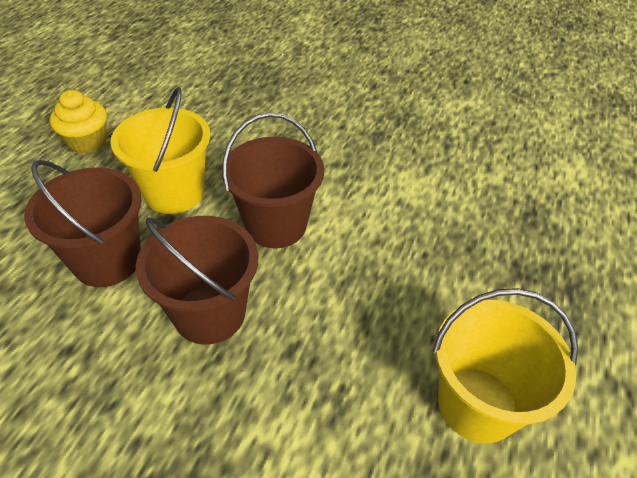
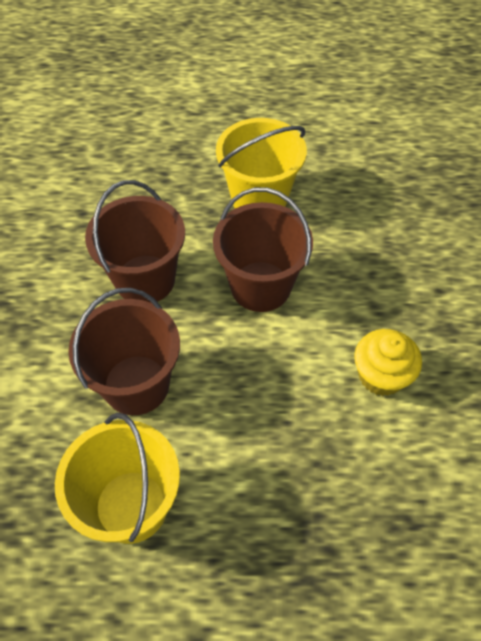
camera: 70 degrees right, 10 degrees up
brown bucket [24,160,142,287] -> brown bucket moved to [68,288,180,415]
yellow cupcake [49,90,107,154] -> yellow cupcake moved to [354,329,422,396]

